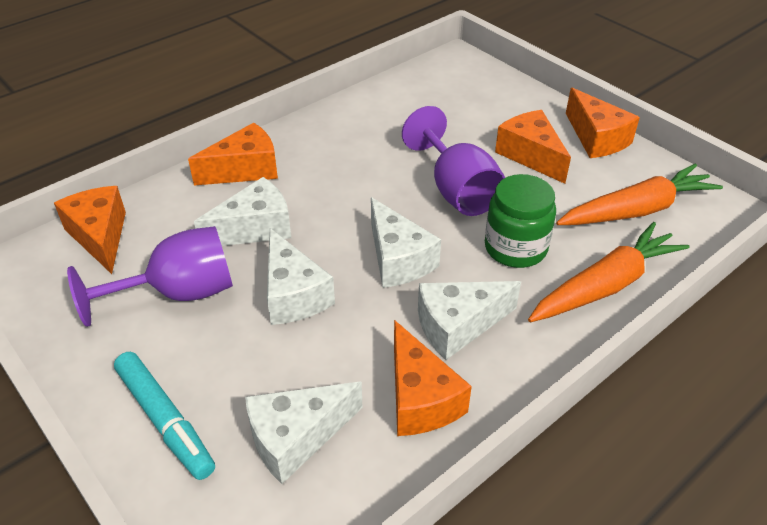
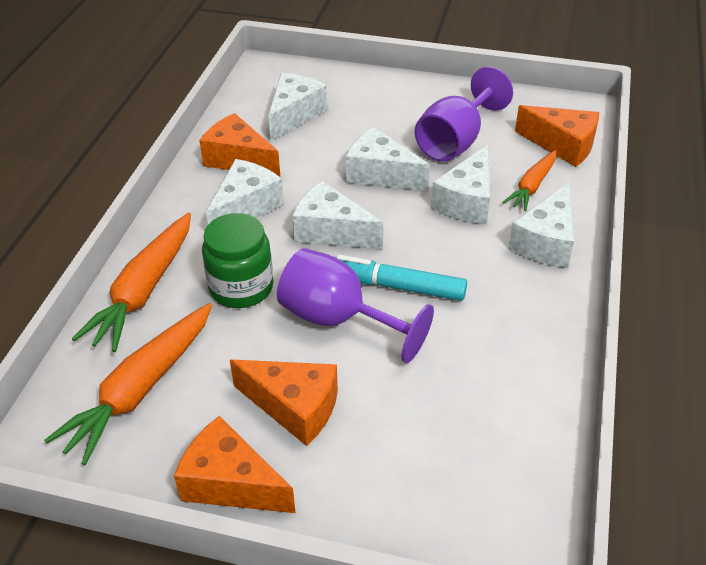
camera: 145 degrees right, 0 degrees up
turquoise marker [114,352,215,480] -> turquoise marker moved to [335,255,467,301]
orange cheese [188,123,278,185] -> white cheese [508,183,574,268]
none -> orange carrot [503,150,556,211]

